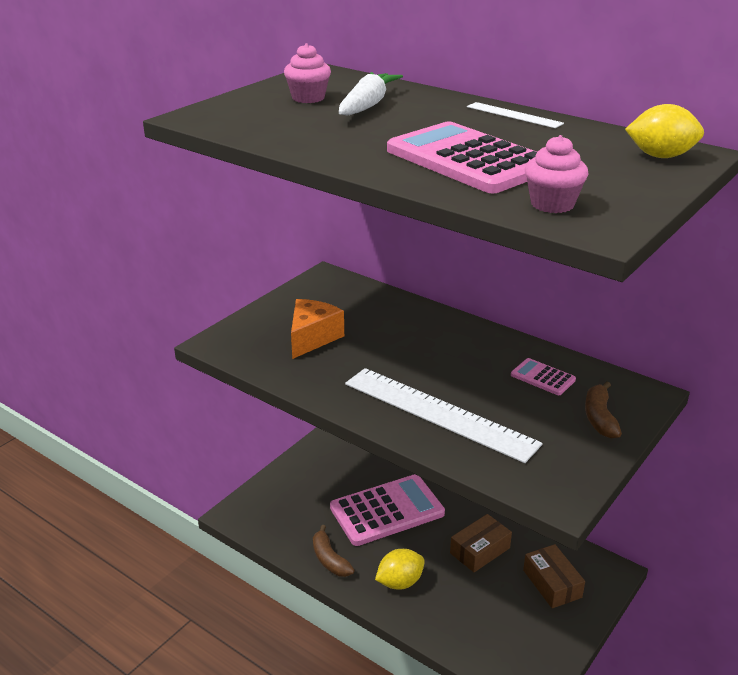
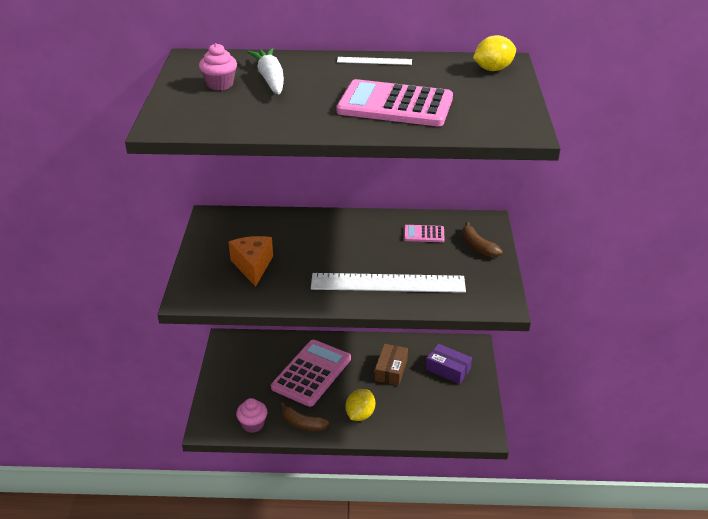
camera: 35 degrees left, 5 degrees up
brown box [523,544,585,608] -> purple box [426,344,472,384]
pink cupcake [525,135,589,213] -> pink cupcake moved to [236,398,267,433]

